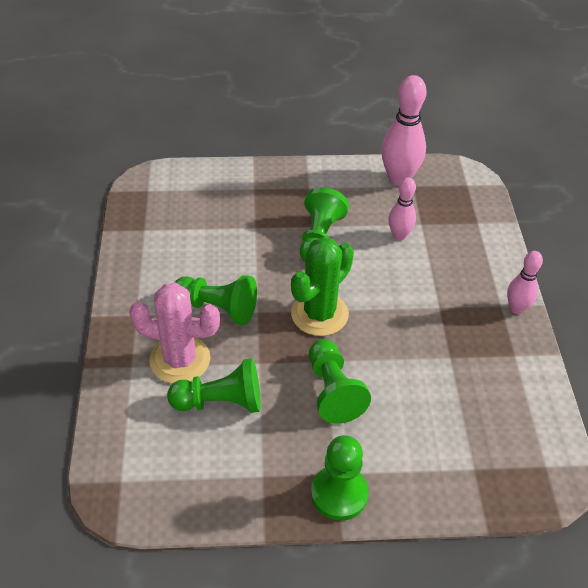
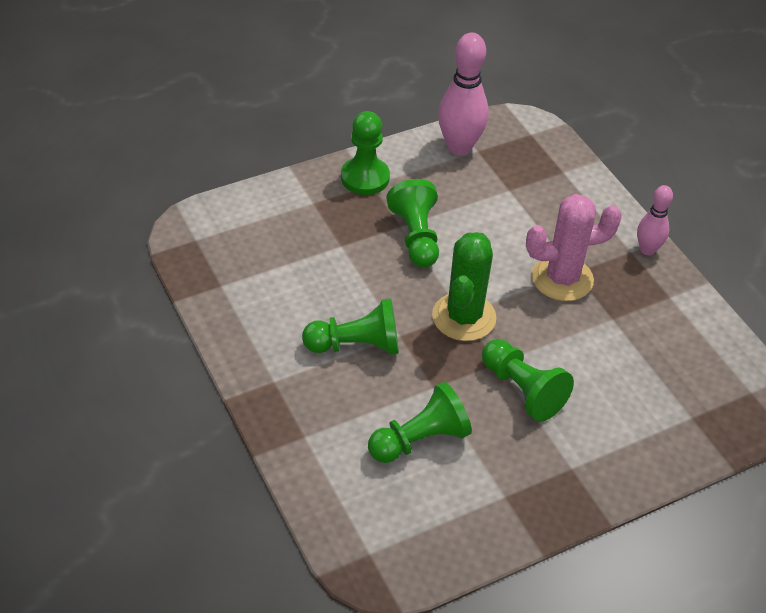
camera: 25 degrees left, 0 degrees up
pink cactus [129,283,220,383] -> pink cactus moved to [526,194,622,301]
green pawn [311,435,369,521] -> green pawn moved to [341,111,390,195]
pink bowling pin [388,177,416,241] -> none

